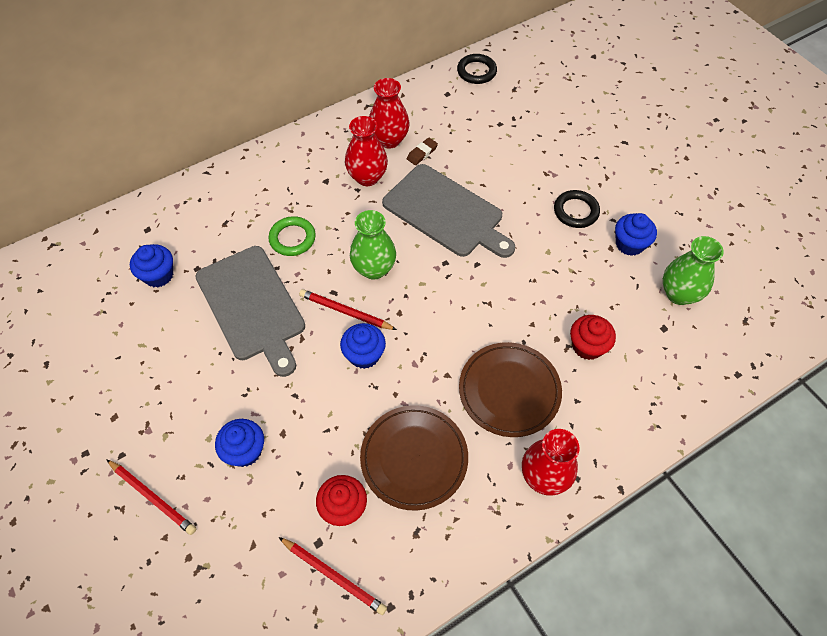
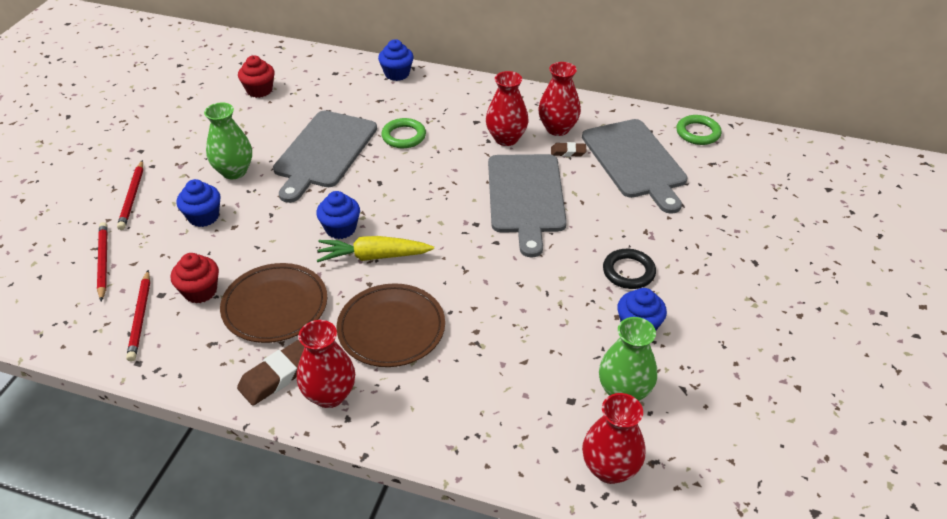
camera: 50 degrees right, 15 degrees down
blue cupcake [130,244,173,288] -> blue cupcake moved to [378,39,414,81]
red pencil [299,289,397,330] -> red pencil moved to [97,222,108,302]
green vase [350,210,396,280] -> green vase moved to [204,102,252,179]
black ring [457,54,497,84] -> green ring [676,115,721,145]
red cupcake [570,315,616,360] -> red cupcake moved to [238,55,275,98]
none -> brown eraser [237,340,304,406]
none -> yellow carrot [317,236,434,262]
none -> grey cutting board [582,119,688,214]
none -> red vase [582,393,645,484]

